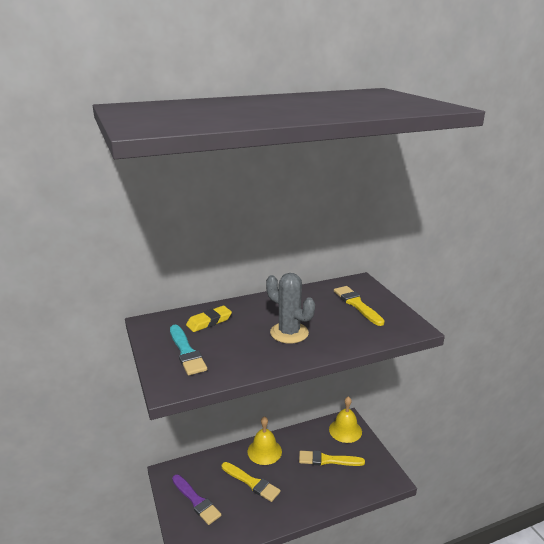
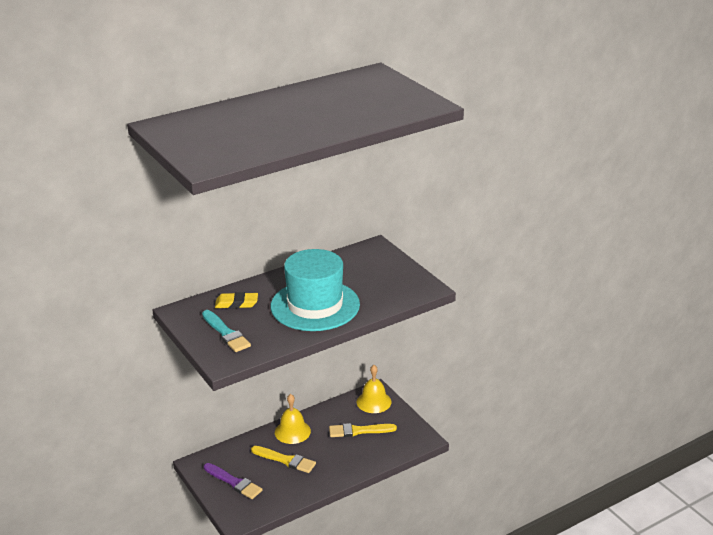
camera: 10 degrees left, 5 degrees up
yellow eraser [186,306,232,332] -> yellow eraser turned 45 degrees clockwise [215,292,258,309]
grey cactus [266,273,315,344] -> turquoise hat [271,249,360,331]
yellow brush [334,286,385,326] -> none

